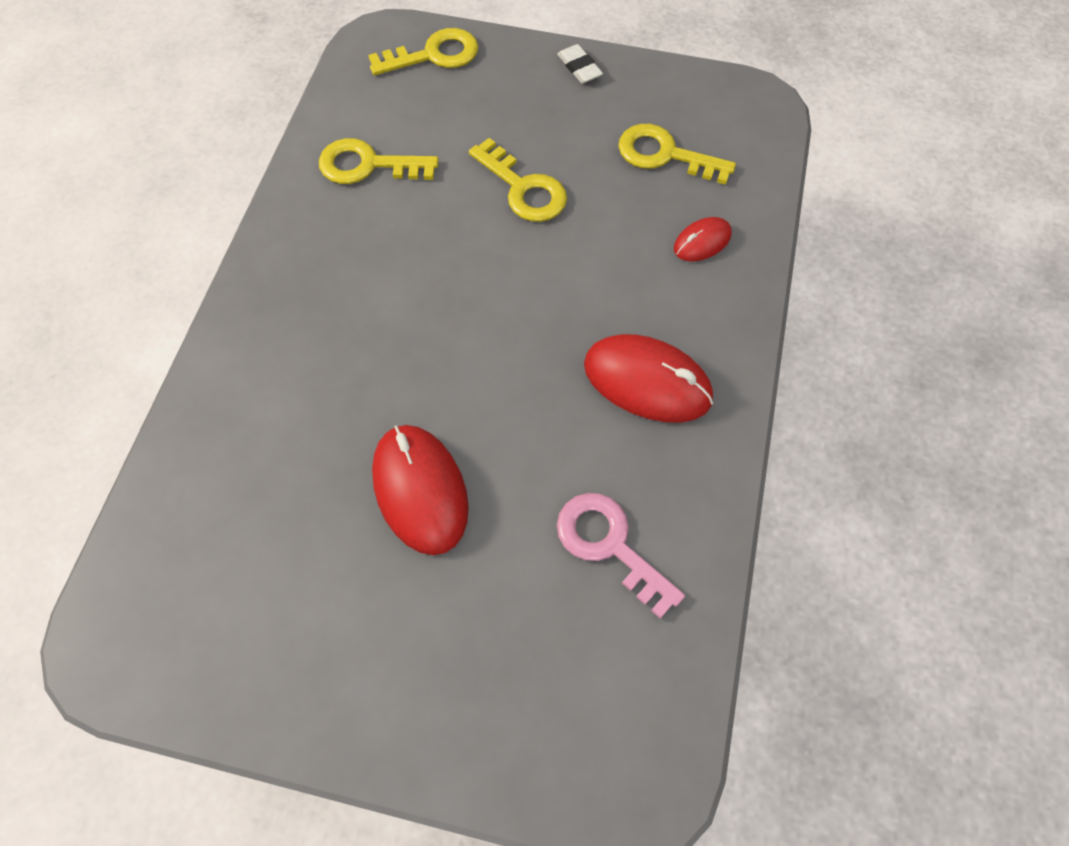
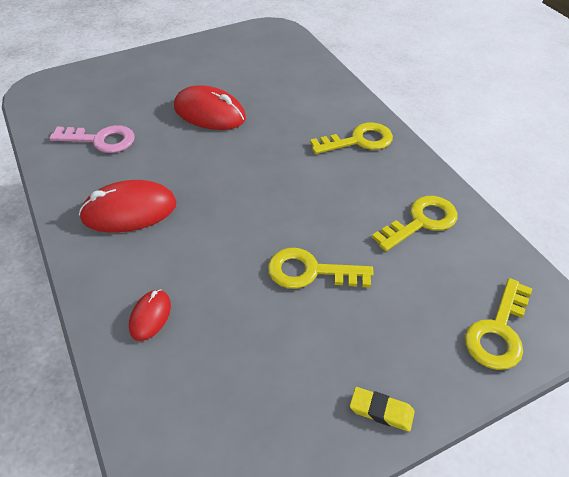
camera: 140 degrees right, 15 degrees down
white eraser [557,44,603,84] -> yellow eraser [350,387,415,432]
yellow key [618,124,736,185] -> yellow key moved to [310,123,393,154]

